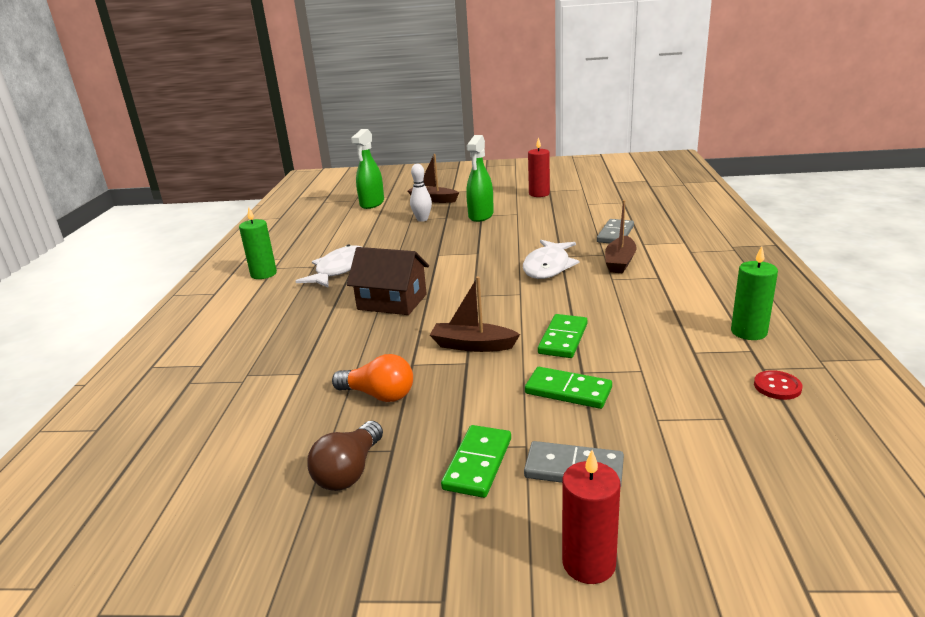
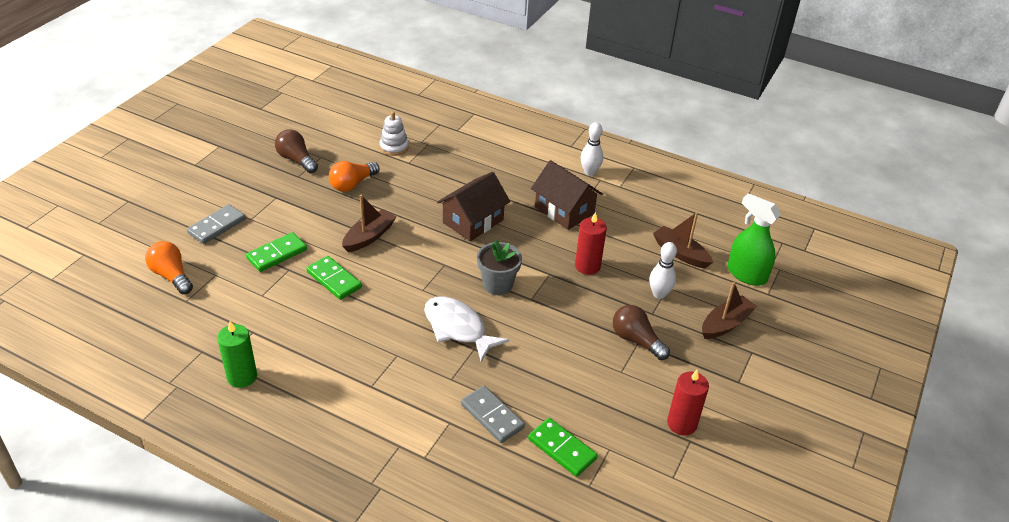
camera: 110 degrees right, 15 degrees up
green candle [239,207,277,279] -> white bowling pin [581,122,603,176]
white fish [295,244,361,287] -> brown house [531,160,603,230]
green domino [441,425,511,498] -> green domino moved to [528,418,598,477]
green spray bottle [466,135,494,222] -> brown light bulb [613,305,670,360]
red candle [562,450,621,584] -> red candle moved to [575,212,607,275]
brown boat [605,200,637,273] -> brown boat moved to [653,212,713,268]
red button [754,370,802,400] -> none
none -> orange light bulb [145,241,193,294]
none -> white stacking toy [380,111,409,156]
none -> grey flower pot [477,240,522,295]

